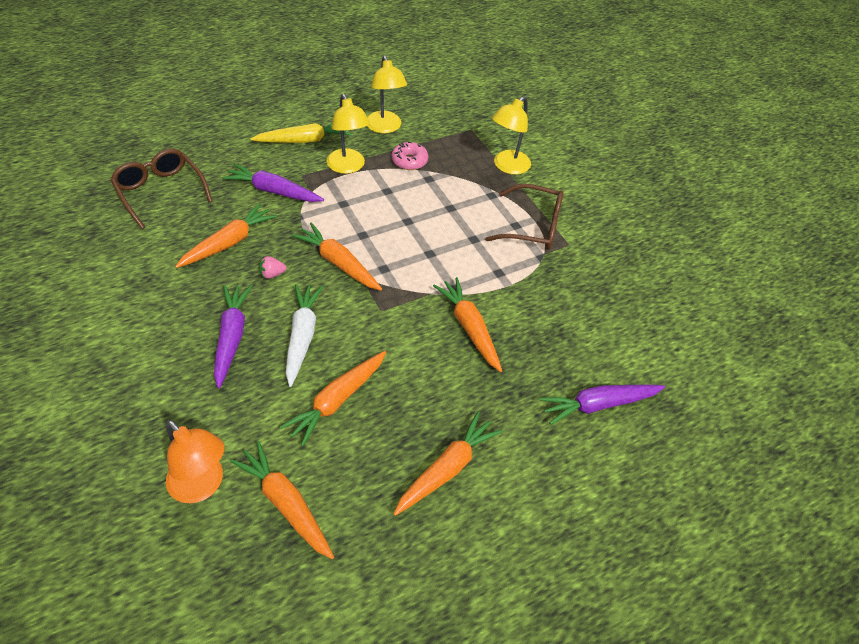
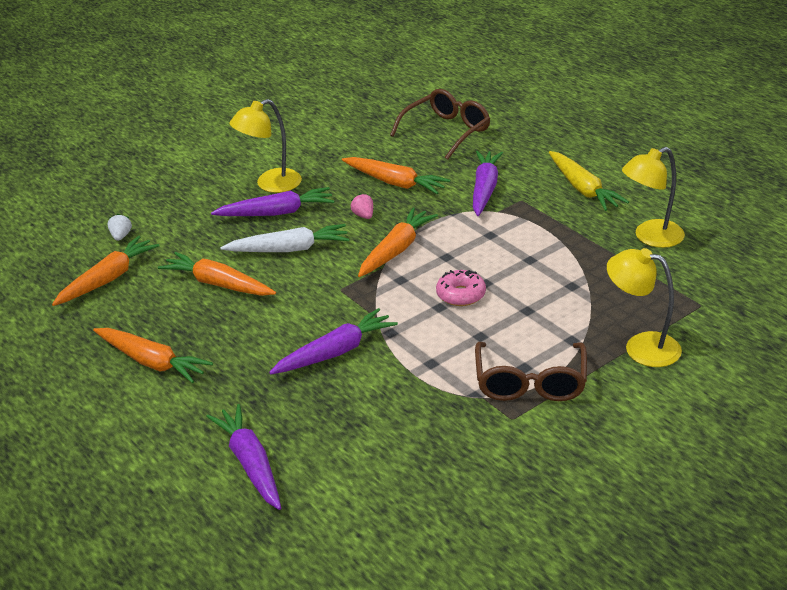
camera: 85 degrees right, 15 degrees down
orange lamp [166,420,224,503] -> white strawberry [108,214,132,241]
yellow lamp [326,94,370,174] -> yellow lamp moved to [229,99,302,193]
pink donut [392,142,428,170] -> pink donut moved to [436,270,486,306]
orange carrot [433,277,502,372] -> purple carrot [269,308,398,375]

